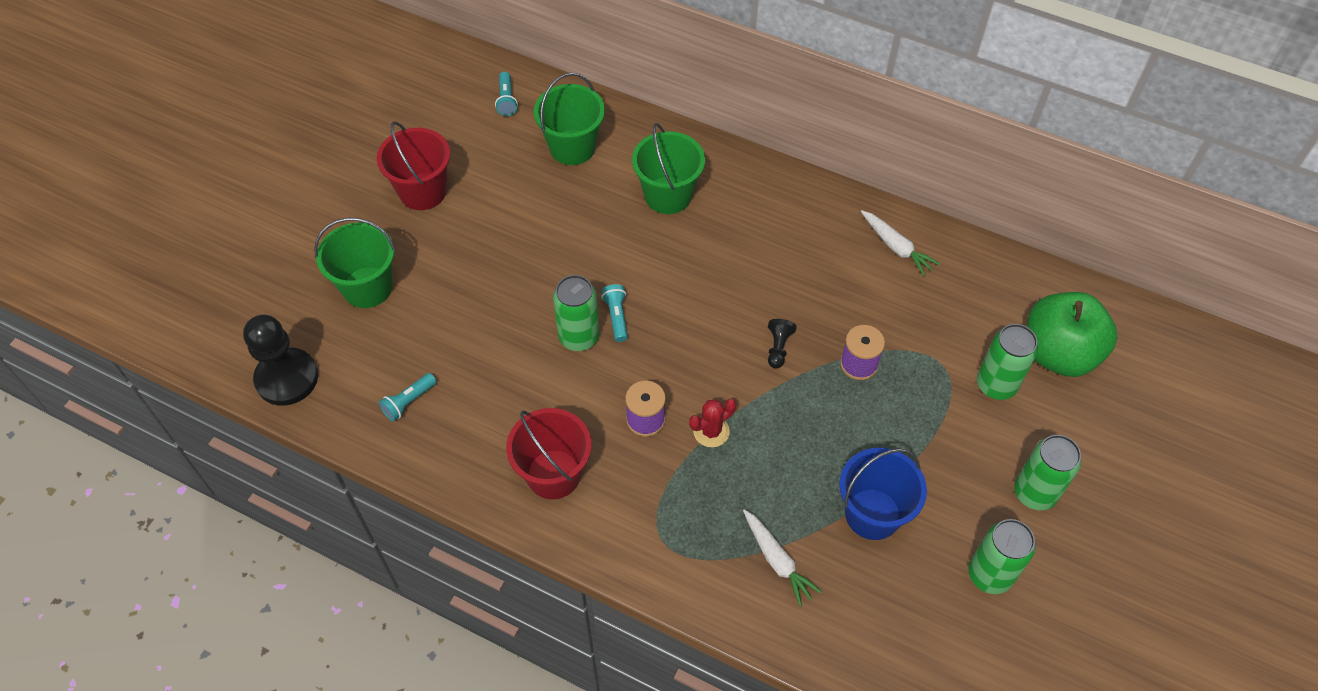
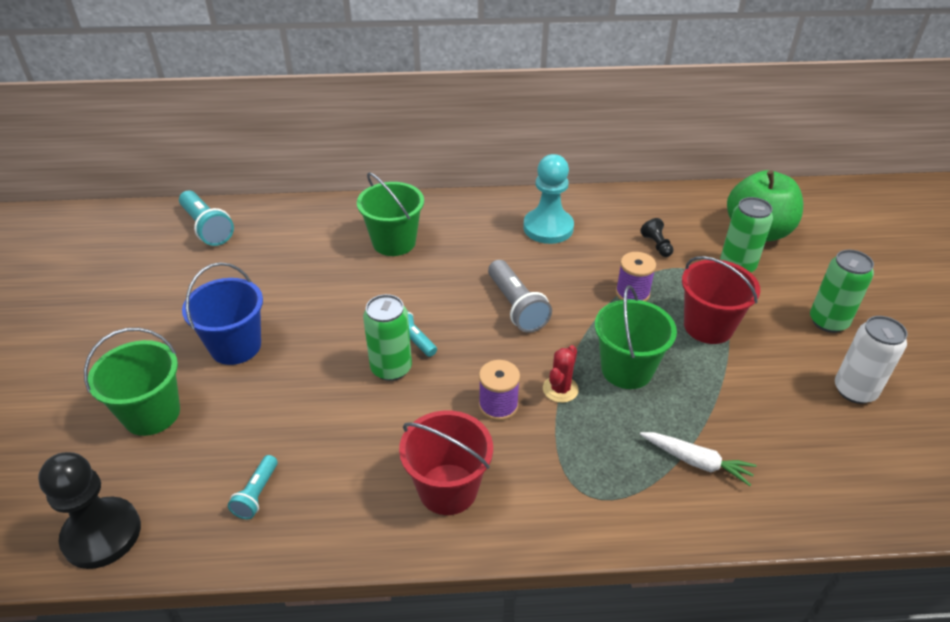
camera: 30 degrees left, 15 degrees down
red bucket [377,121,450,210] -> red bucket moved to [682,256,760,344]
turquoise flashlight [495,72,518,116] -> turquoise flashlight [179,190,234,246], size x1.73
green bucket [534,73,605,165] -> green bucket moved to [595,285,677,389]
black pawn [768,319,796,369] -> black pawn moved to [640,218,674,257]
blue bucket [839,448,927,540] -> blue bucket moved to [182,262,263,365]
white carrot [861,210,940,276] -> none
green can [969,519,1036,594] -> white can [835,316,908,404]
none -> grey flashlight [488,260,552,333]
none -> turquoise pawn [523,154,574,244]

